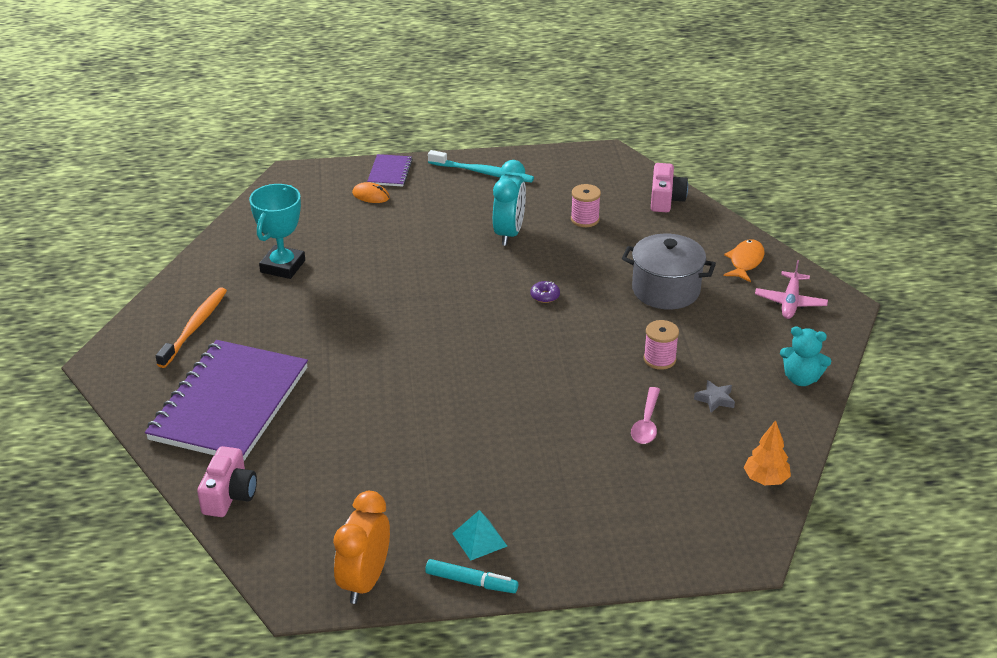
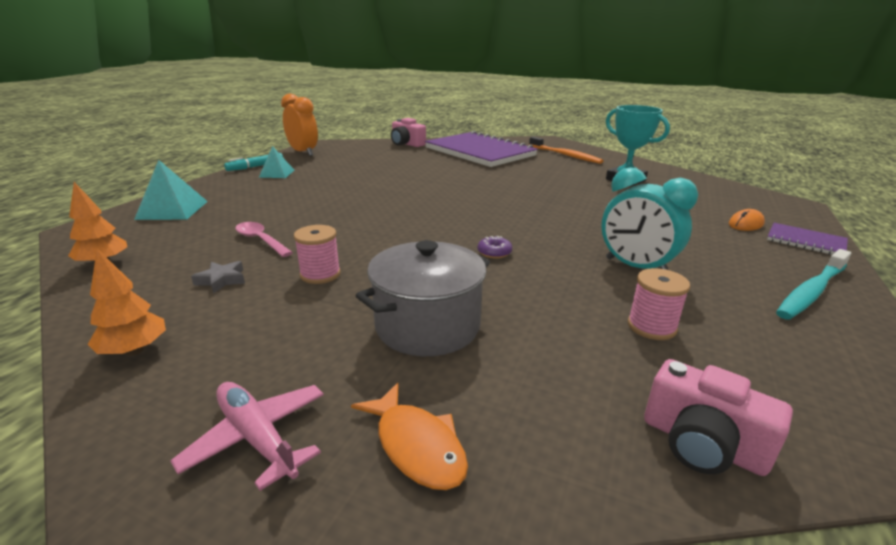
camera: 120 degrees right, 10 degrees down
turquoise teddy bear [780,326,831,386] -> orange tree [87,249,166,356]
none -> turquoise pyramid [134,160,208,220]

